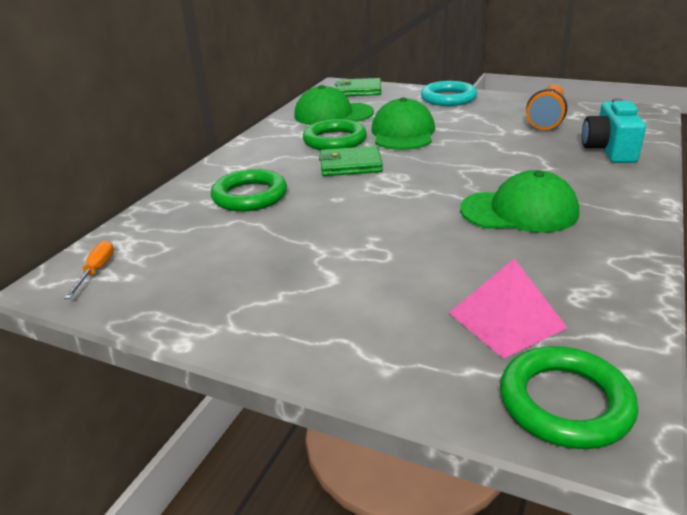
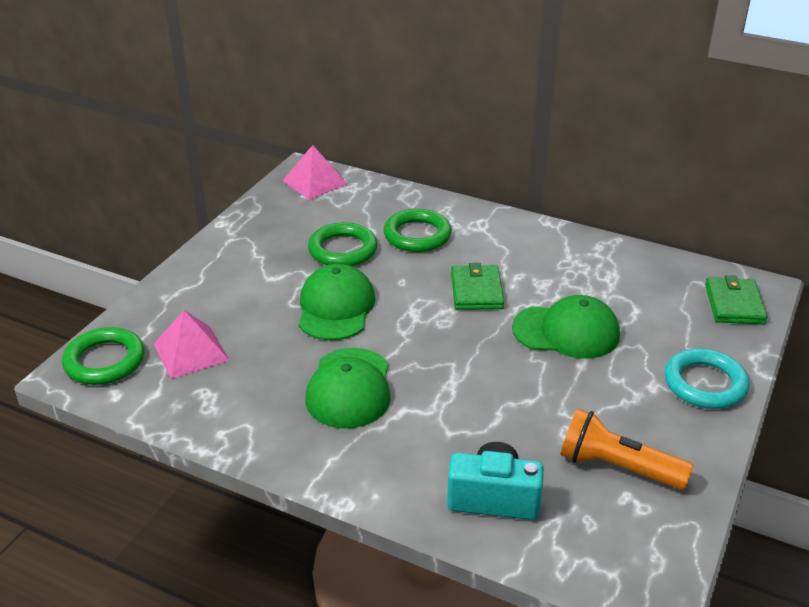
camera: 90 degrees right, 5 degrees up
orange screwdriver [64,241,114,299] -> pink pyramid [282,145,348,200]
green cap [294,85,374,125] -> green cap moved to [298,264,375,340]
green ring [303,119,367,150] -> green ring moved to [308,222,377,266]

